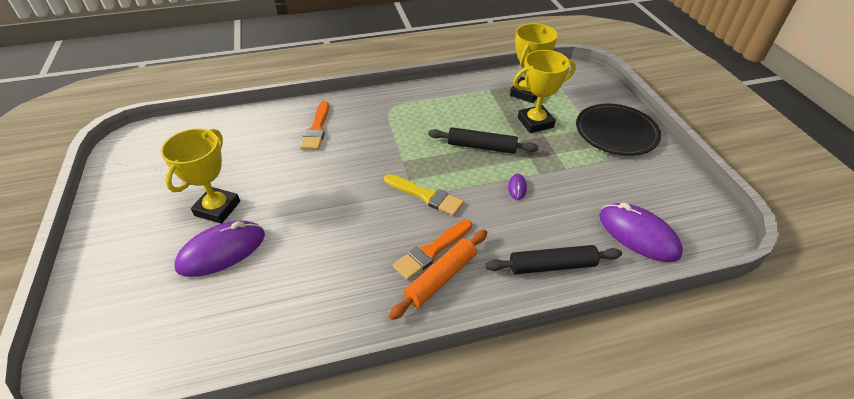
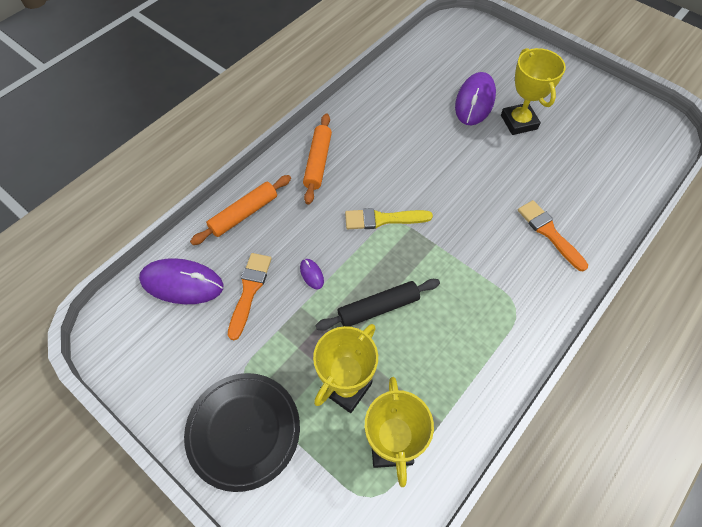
camera: 145 degrees right, 15 degrees up
orange brush [393,220,472,280] -> orange brush moved to [228,253,272,340]
black rolling pin [485,245,622,274] -> orange rolling pin [190,175,291,245]

